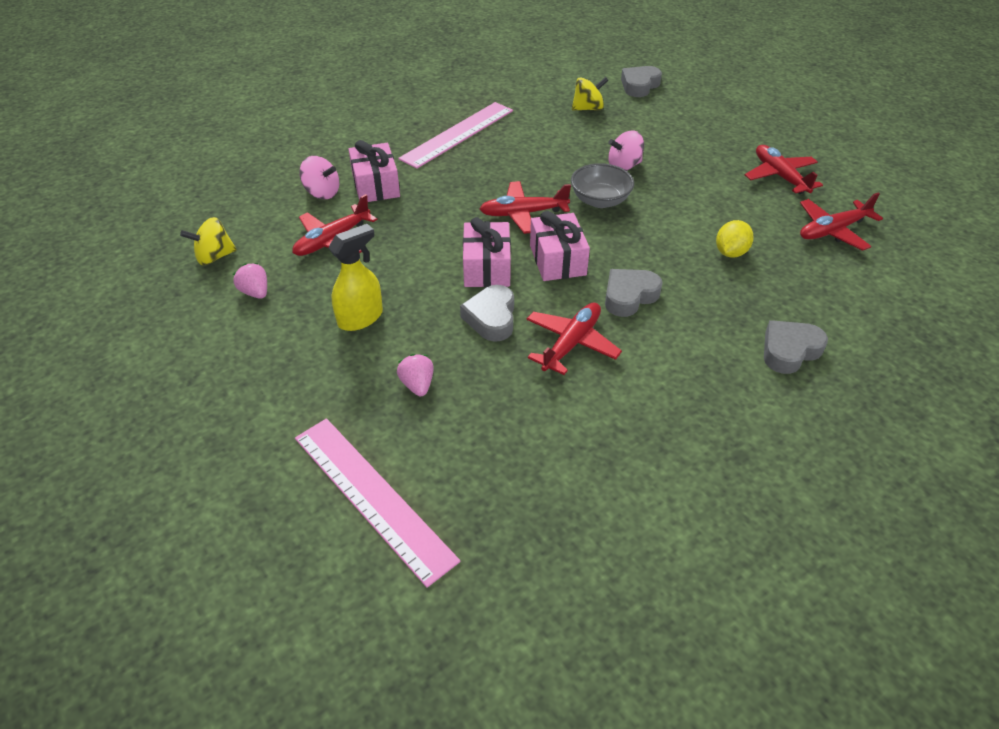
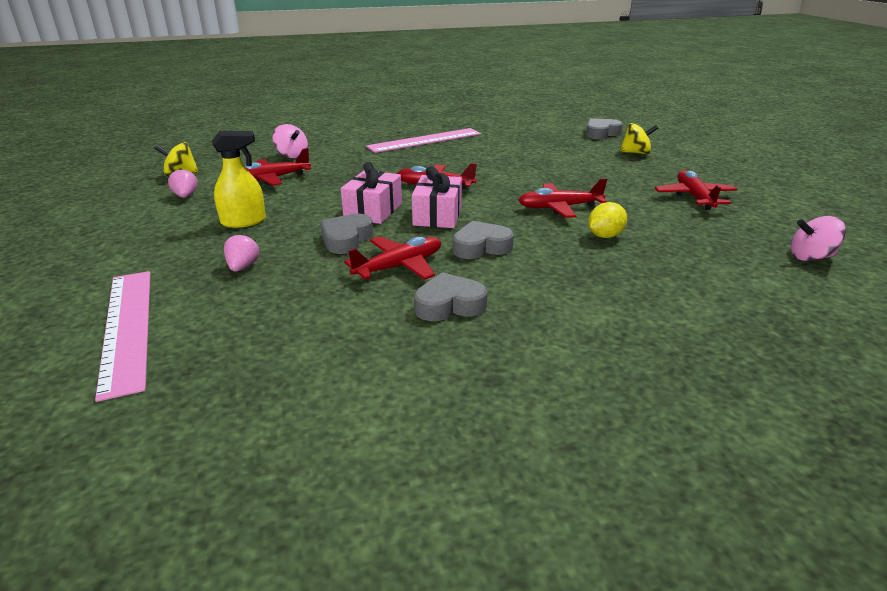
camera: 20 degrees right, 15 degrees down
pink gift [348,140,400,202] -> none
grey bowl [571,163,634,208] -> none
yellow spinning top [572,77,609,111] -> yellow spinning top moved to [620,123,658,154]
pink spinning top [608,131,644,171] -> pink spinning top moved to [791,216,846,261]
grey heart [764,320,828,374] -> grey heart moved to [414,272,488,321]
red plane [800,192,883,251] -> red plane moved to [518,178,607,218]

